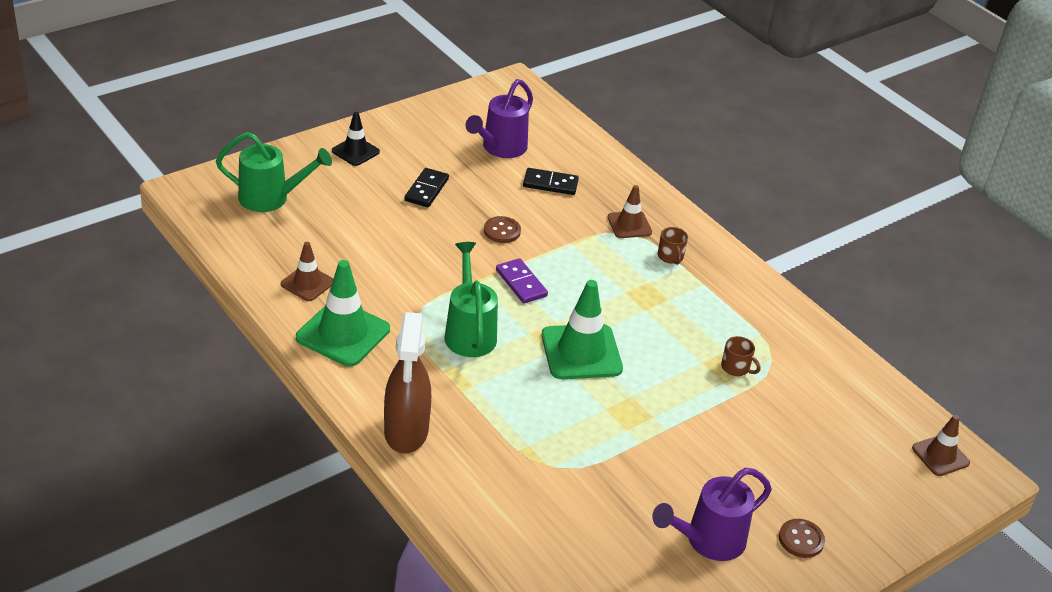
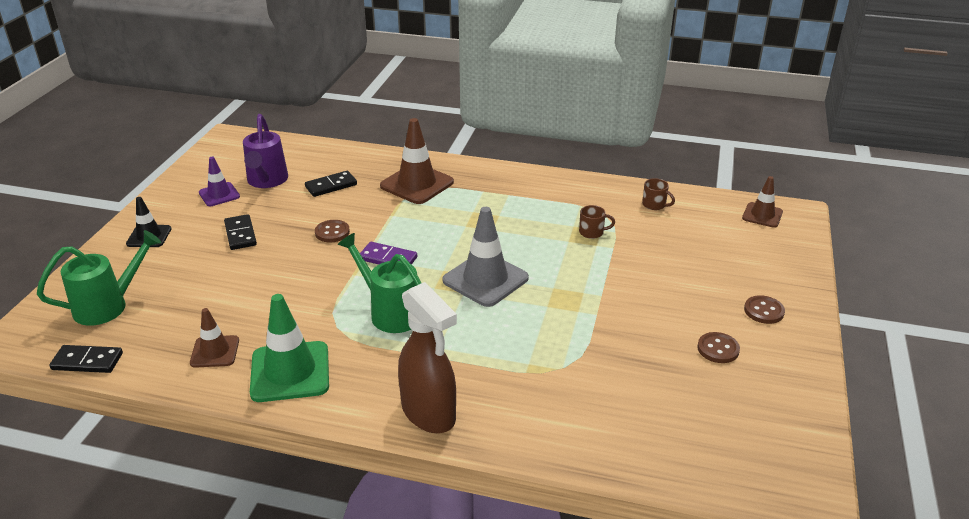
camera: 35 degrees left, 5 degrees down
green traffic cone [541,280,623,379] -> grey traffic cone [442,207,529,307]
brown traffic cone [608,185,652,238] -> brown traffic cone [380,118,454,204], size x1.71
purple watering can [652,468,772,561] -> brown button [697,332,740,363]
brown mug [658,227,688,265] -> brown mug moved to [642,178,675,210]
none -> black domino [49,345,123,373]
none -> purple traffic cone [199,157,240,206]

